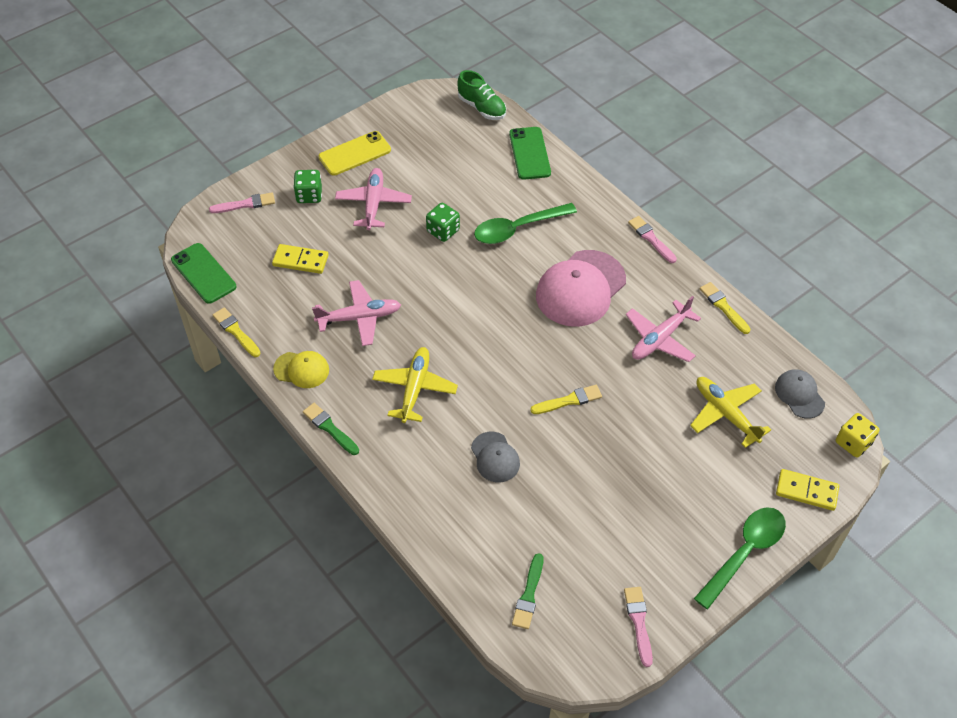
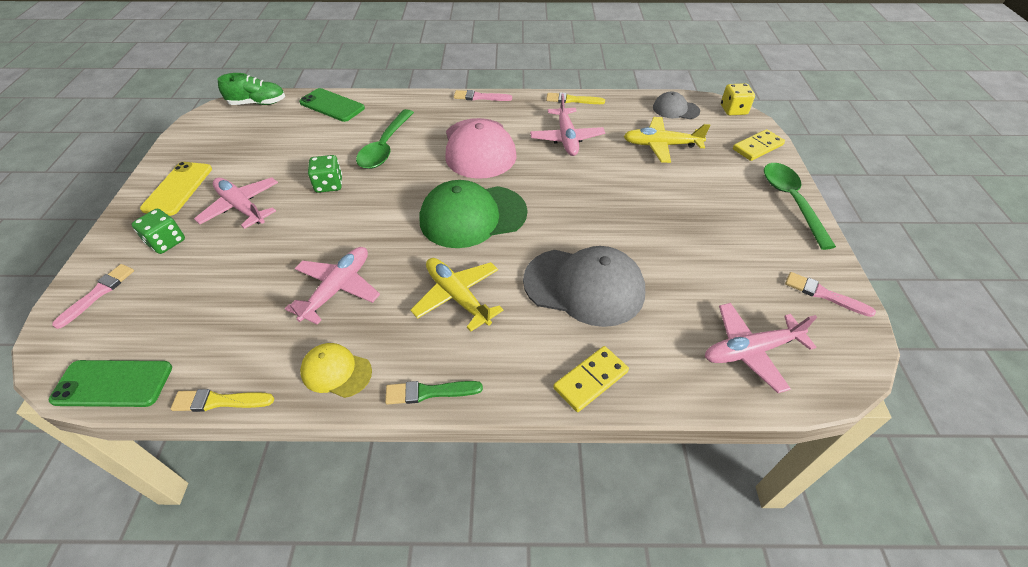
camera: 50 degrees left, 5 degrees down
yellow domino [272,244,329,274] -> yellow domino moved to [553,346,629,412]
yellow cap [273,351,329,388] -> yellow cap turned 120 degrees counterclockwise [300,343,372,398]
grey cap [471,432,520,482] -> grey cap [523,246,645,327], size x1.91
green brush [512,553,544,629] -> pink plane [705,303,817,393]
yellow brush [530,385,602,414] -> none
none -> green cap [420,180,527,248]

